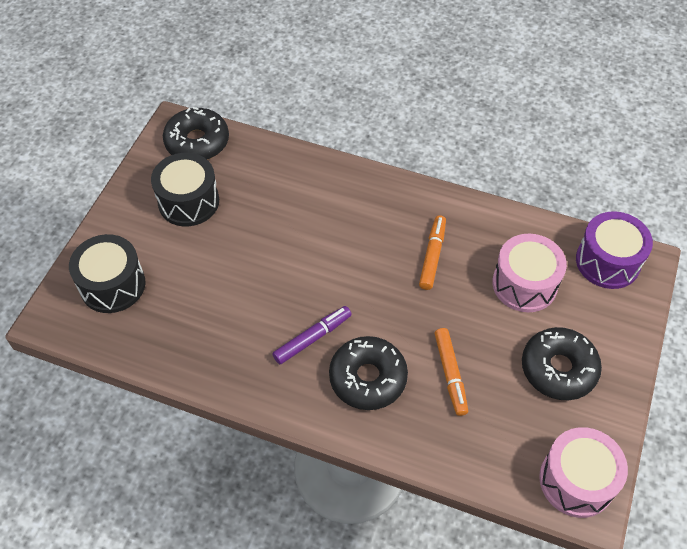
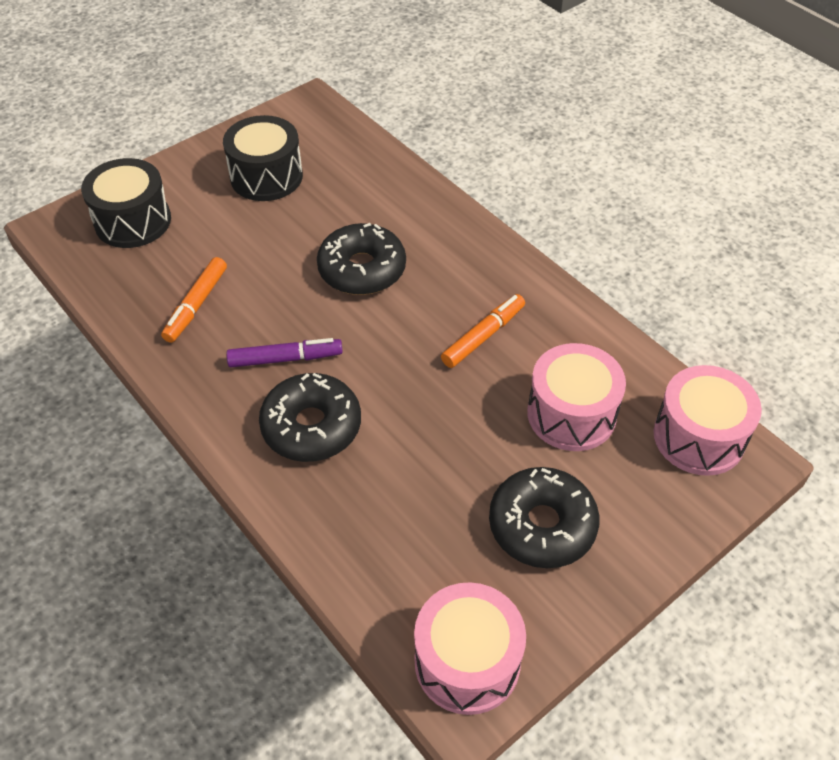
camera: 30 degrees right, 5 degrees down
black donut [163,107,229,160] -> black donut moved to [317,223,406,295]
orange marker [434,328,468,416] -> orange marker moved to [161,257,227,343]
purple drum [576,211,653,289] -> pink drum [654,365,762,476]

